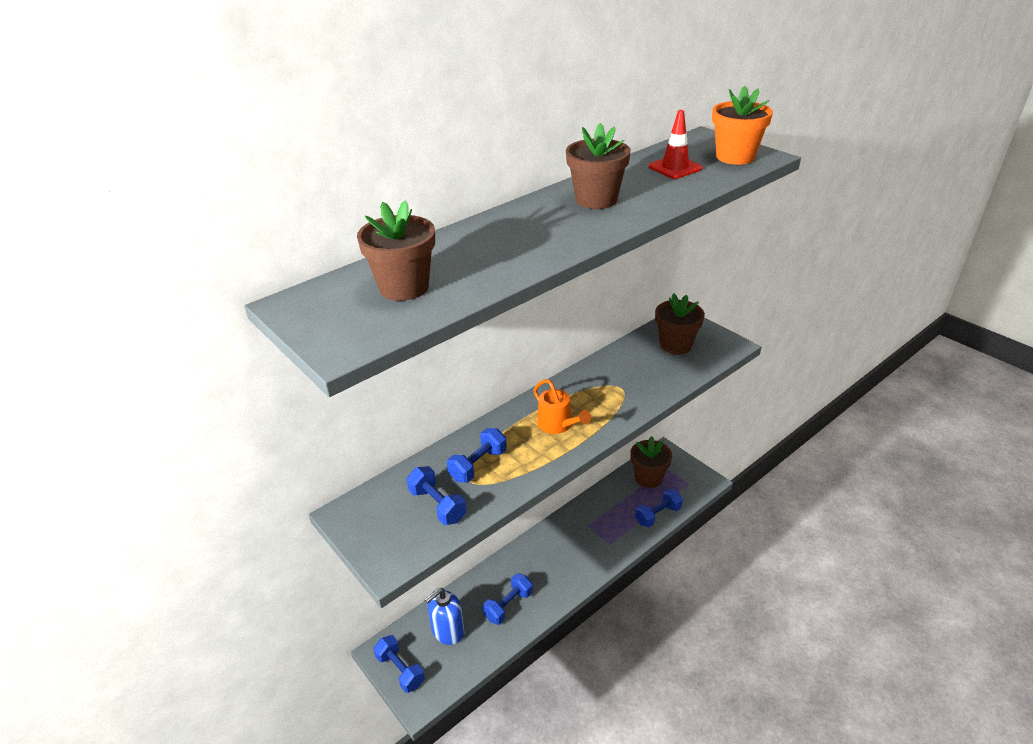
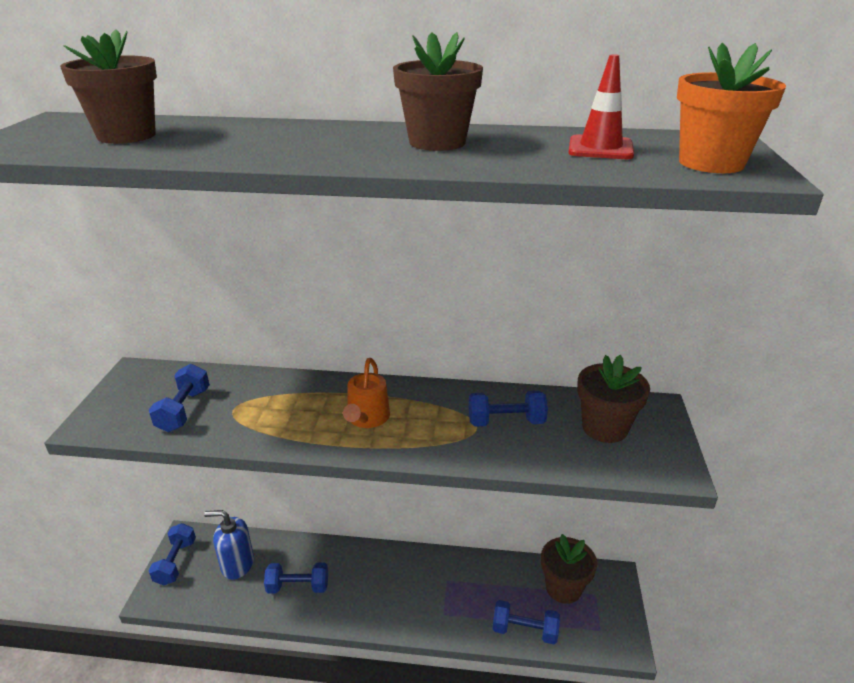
camera: 45 degrees right, 5 degrees down
blue dumbbell [447,428,507,483] -> blue dumbbell moved to [469,391,548,427]

